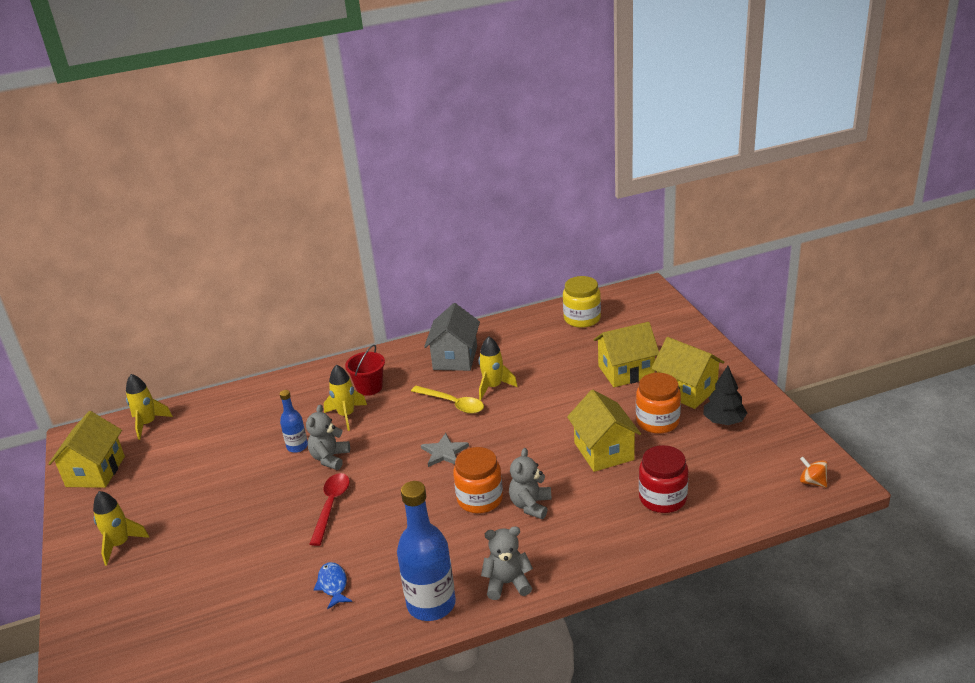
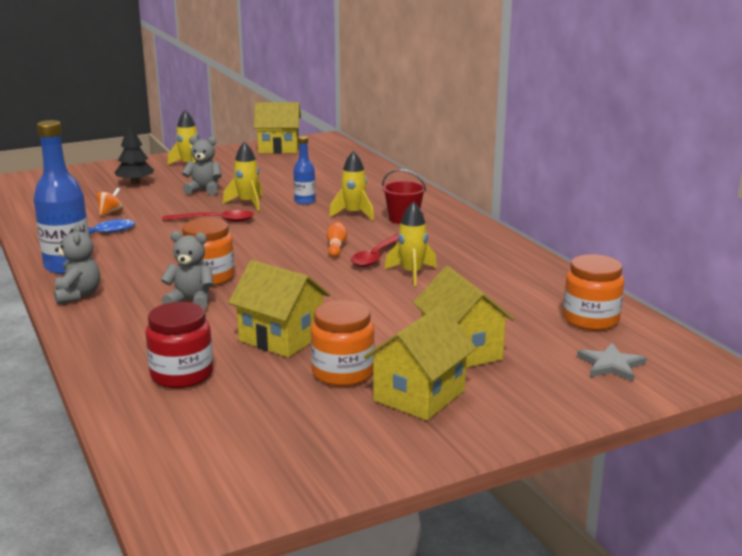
camera: 80 degrees right, 10 degrees down
yellow rocket [126,374,173,440] -> yellow rocket moved to [223,141,263,211]
grey teddy bear [306,405,350,470] -> grey teddy bear moved to [182,136,222,196]
yellow spoon [411,386,484,414] -> red spoon [351,233,399,267]
grey star [421,433,469,467] -> grey star moved to [577,343,647,382]
grey house [424,303,480,371] -> none
yellow jar [563,276,601,328] -> orange jar [563,254,624,331]
yellow house [567,390,641,472] -> yellow house turned 60 degrees clockwise [228,260,330,358]
black tree [703,366,747,425] -> black tree moved to [114,122,154,184]
orange spinning top [800,457,828,488] -> orange spinning top moved to [96,188,123,216]
none -> orange bowling pin [327,221,347,257]

